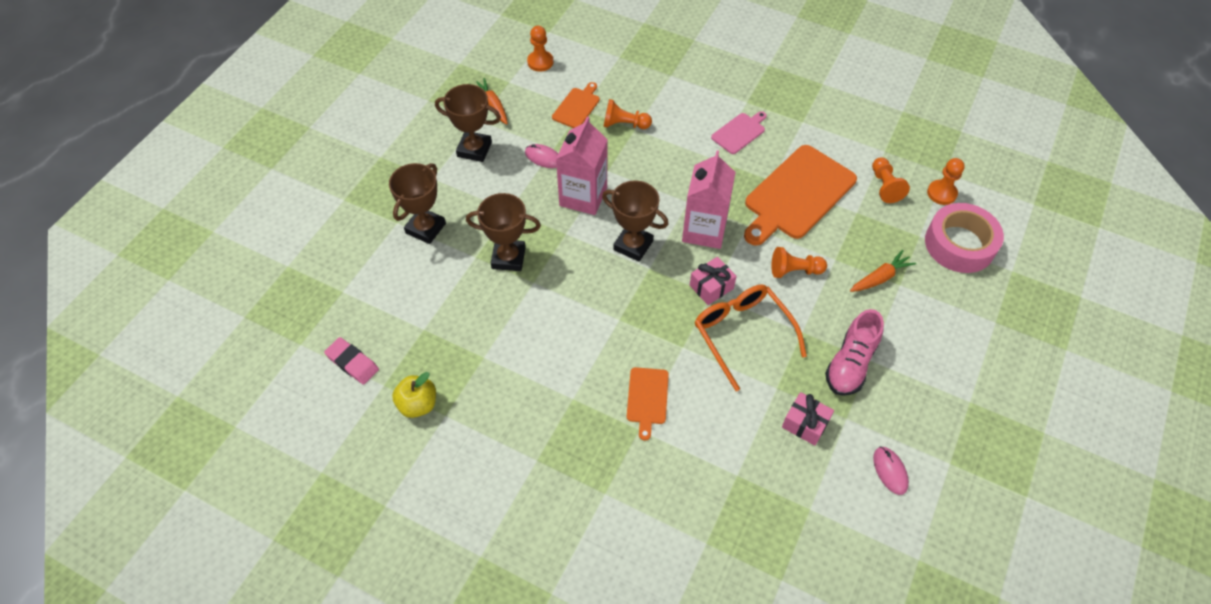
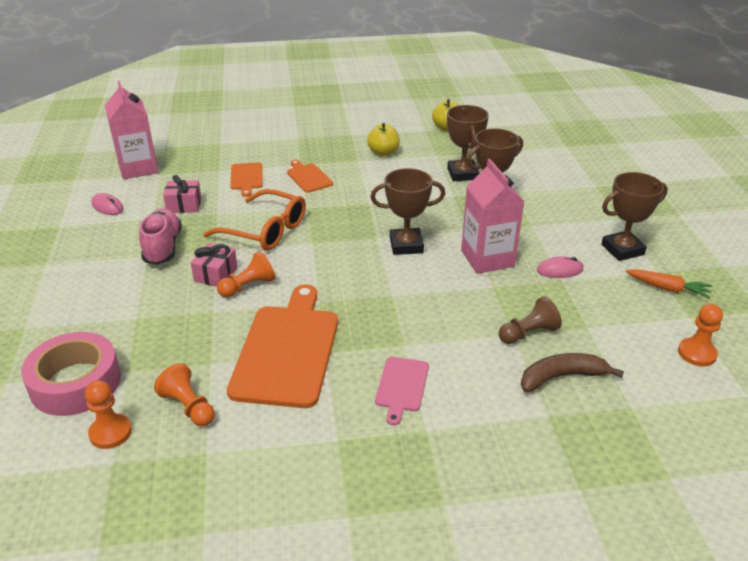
camera: 145 degrees right, 20 degrees down
pink eraser [324,337,379,385] -> none
brown trophy [389,163,446,244] -> brown trophy moved to [447,105,489,181]
orange cutting board [552,82,600,128] -> orange cutting board moved to [230,163,263,197]
orange pawn [603,99,652,129] -> brown pawn [499,297,562,344]
pink carton [682,151,736,249] -> pink carton moved to [105,81,158,179]
pink gift [690,257,737,305] -> pink gift moved to [191,243,238,287]
orange carrot [850,250,916,292] -> none
none -> yellow apple [367,123,400,156]
none -> brown banana [521,353,624,392]

